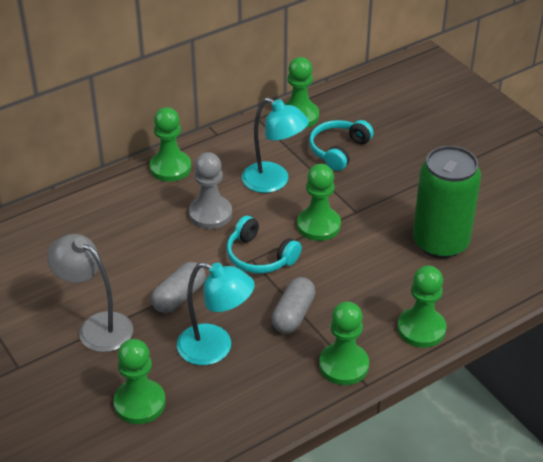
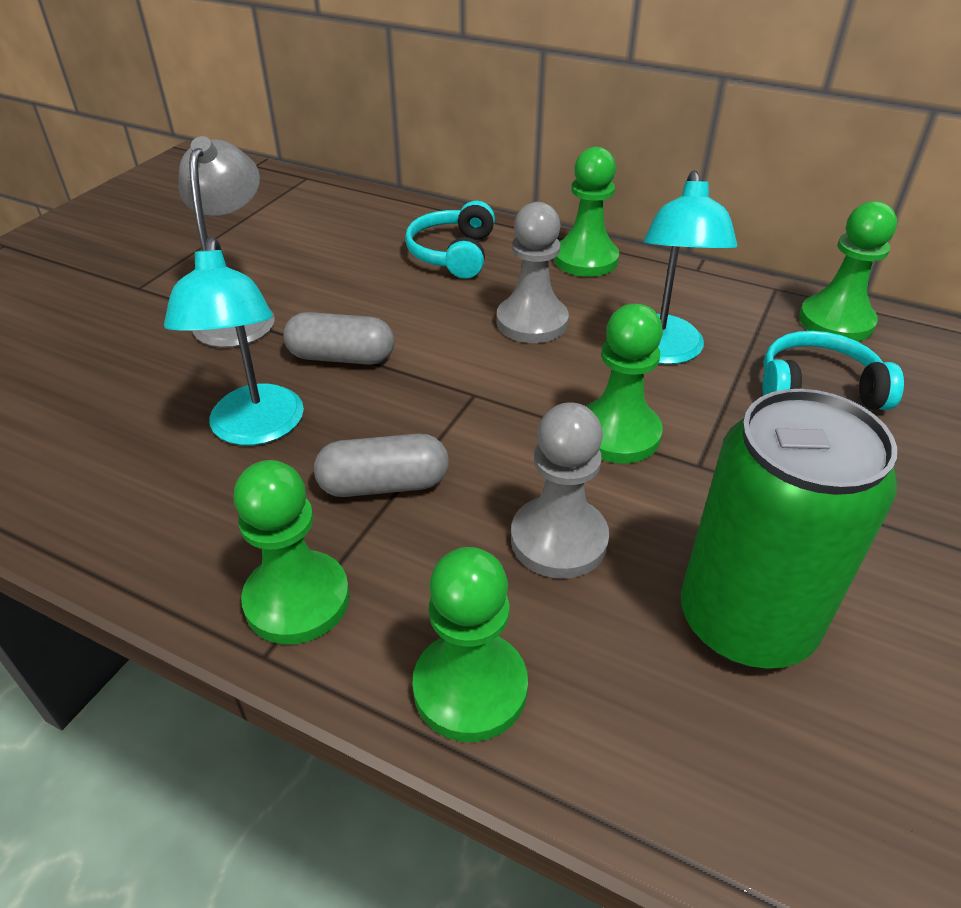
camera: 60 degrees right, 0 degrees up
green pawn [114,339,165,424] -> none
turquoise headphones [227,216,302,273] -> turquoise headphones moved to [405,201,495,279]
none -> grey pawn [511,402,609,579]

